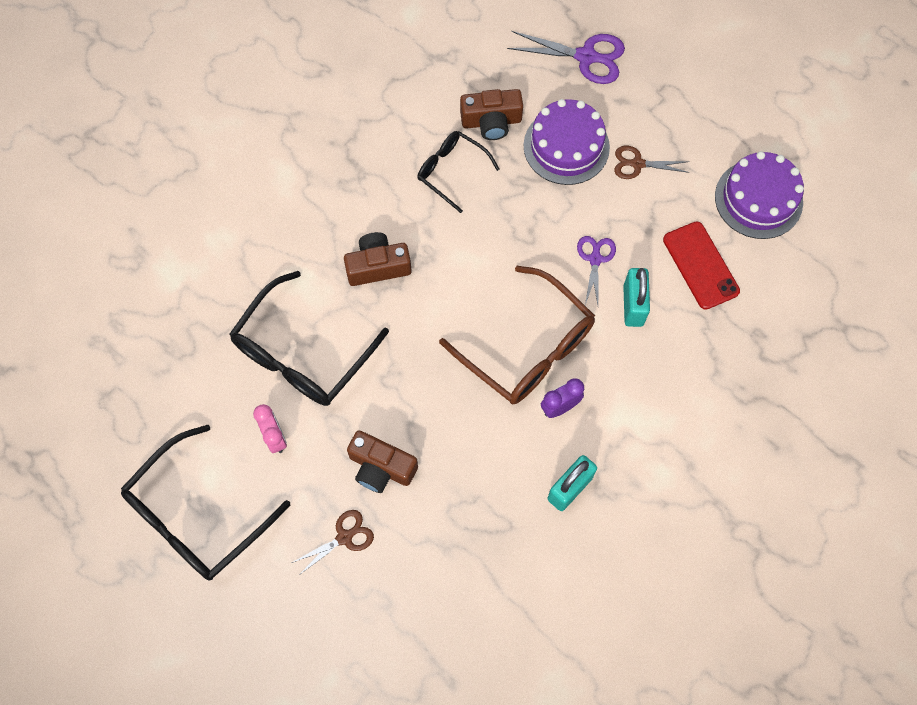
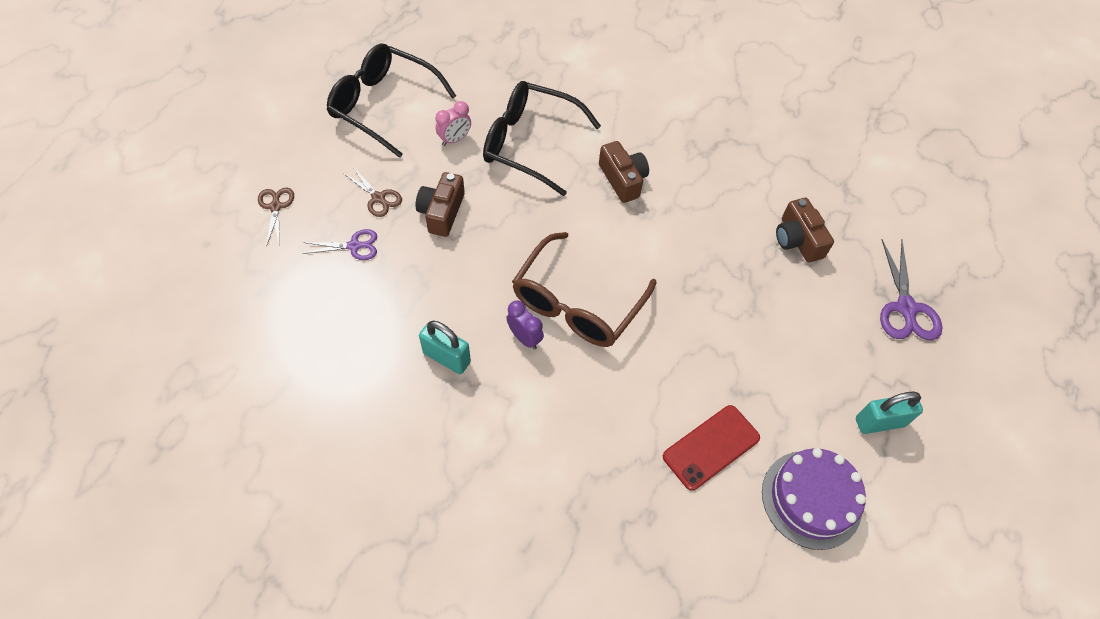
camera: 75 degrees right, 10 degrees down
black glasses [417,131,499,213] -> none
purple cake [524,99,610,185] -> none
purple scissors [577,236,616,305] -> purple scissors moved to [303,229,377,260]
brown scissors [614,146,690,179] -> brown scissors moved to [258,188,294,247]
turquoise padlock [623,268,650,327] -> turquoise padlock moved to [856,392,923,434]

